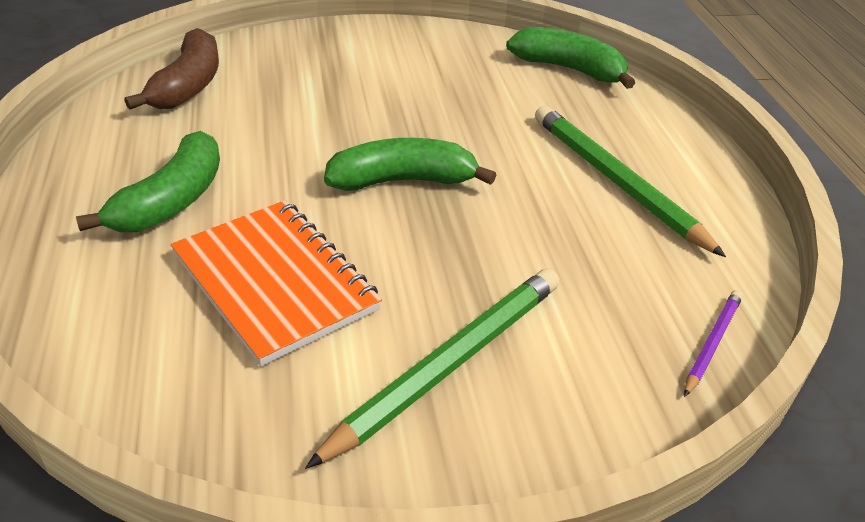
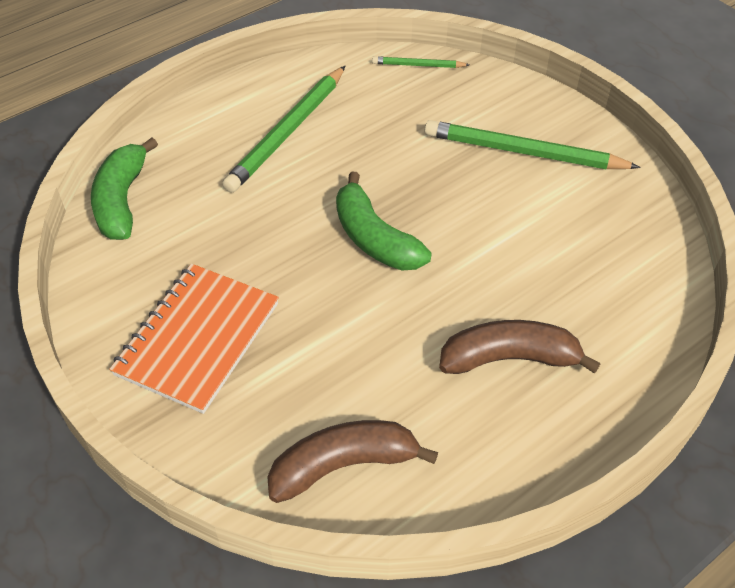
camera: 115 degrees left, 10 degrees up
green banana [76,131,220,232] -> brown banana [439,320,600,374]
orange notebook [171,200,382,366] -> orange notebook moved to [109,264,279,414]
purple pencil [684,290,743,397] -> green pencil [372,56,469,68]

